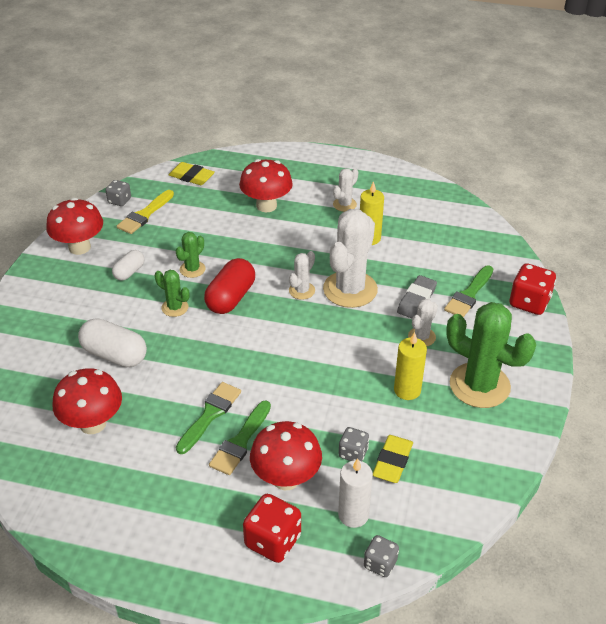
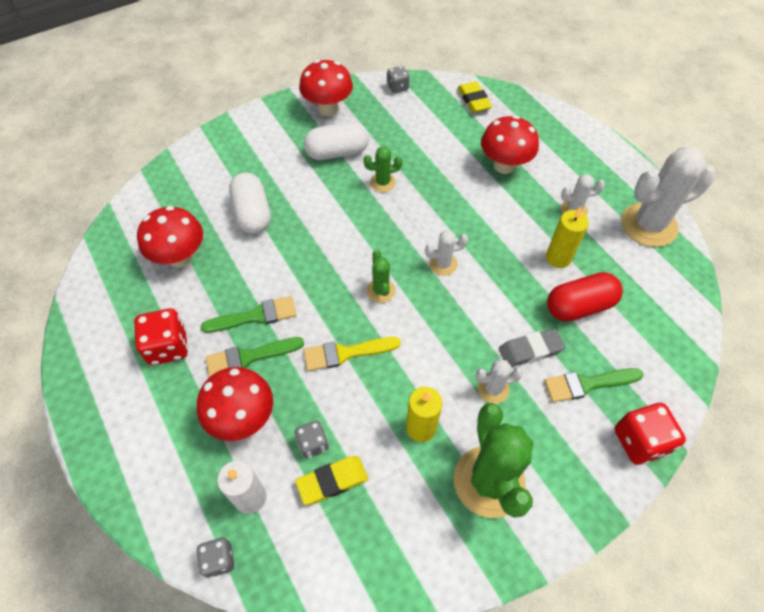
camera: 45 degrees right, 15 degrees up
white capsule [112,250,144,281] -> white capsule [304,122,369,160], size x1.70
yellow brush [117,190,174,234] -> yellow brush moved to [303,337,401,371]
green cactus [155,270,189,317] -> green cactus moved to [366,250,396,303]
red capsule [204,258,255,314] -> red capsule moved to [547,272,623,322]
red dice [243,494,301,563] -> red dice moved to [134,308,188,365]
white cactus [323,209,378,308] -> white cactus moved to [621,147,715,247]

